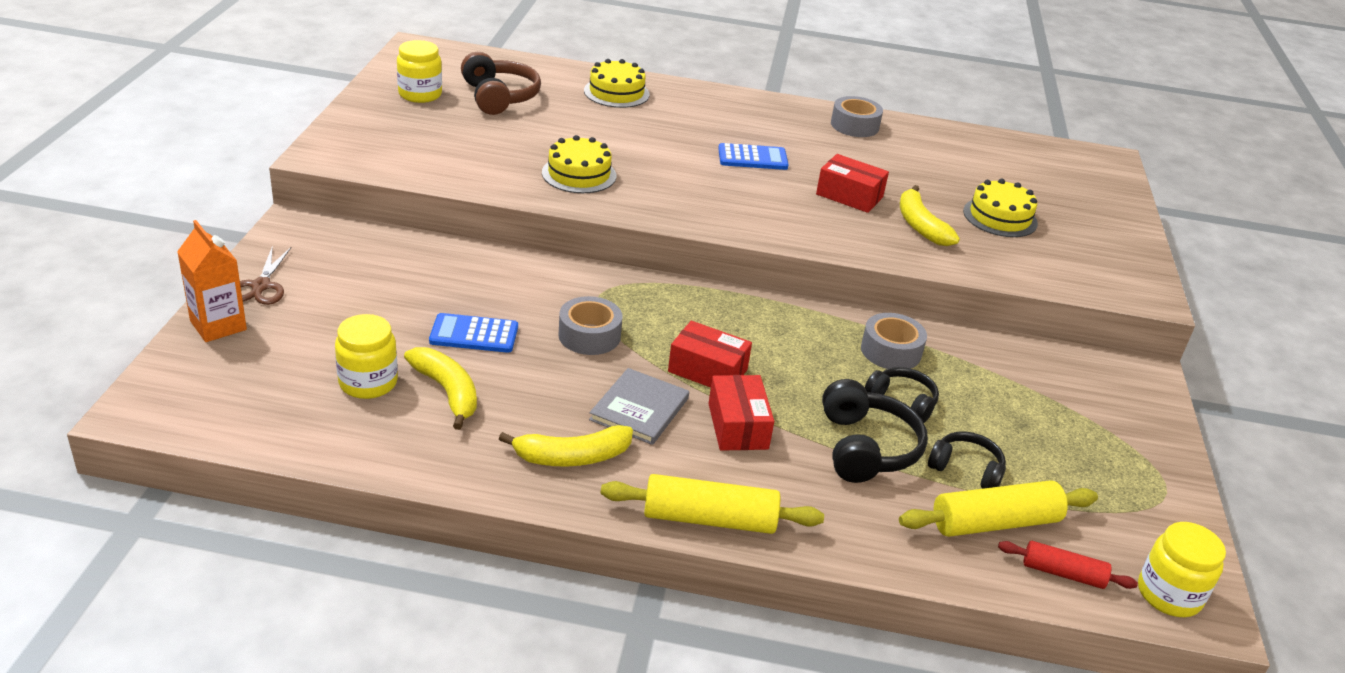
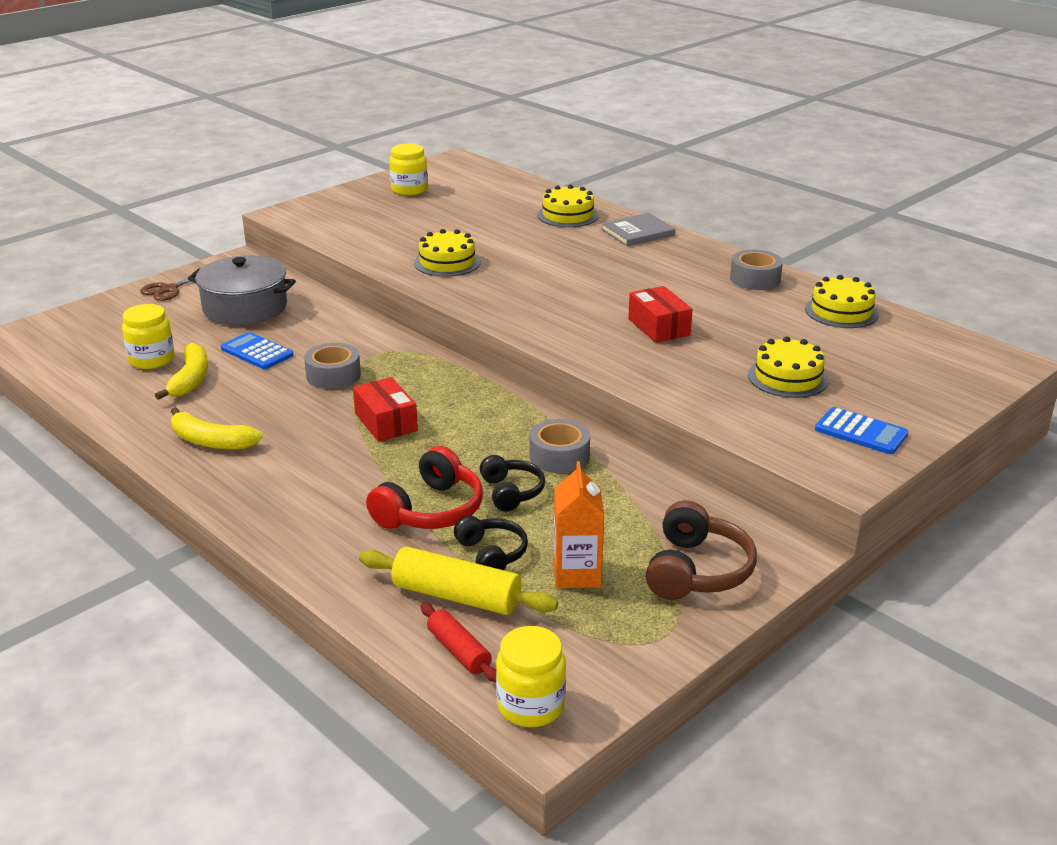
camera: 40 degrees right, 5 degrees down
orange carton [177,220,247,342] -> orange carton moved to [554,461,604,588]
brown headphones [461,52,541,115] -> brown headphones moved to [646,500,757,600]
grey book [589,368,689,445] -> grey book moved to [601,213,676,246]
yellow rolling pin [601,474,824,534] -> none
red box [708,375,774,451] -> none
blue calculator [718,143,789,170] -> blue calculator moved to [815,407,908,454]
black headphones [822,379,928,483] -> red headphones [366,446,483,529]
yellow banana [900,185,960,246] -> none
none -> grey pot [188,255,296,325]
none -> yellow cake [805,275,879,328]

